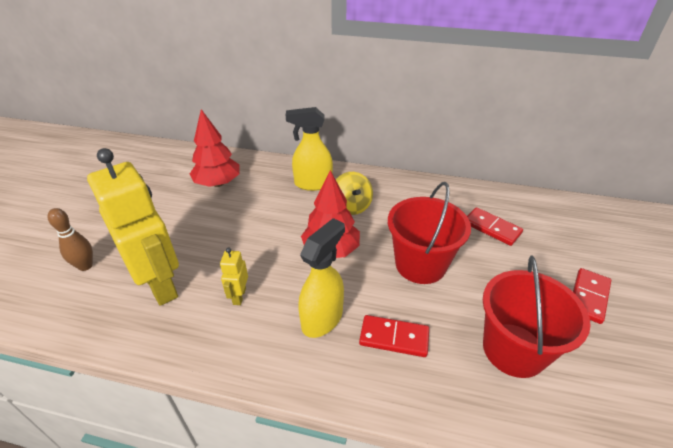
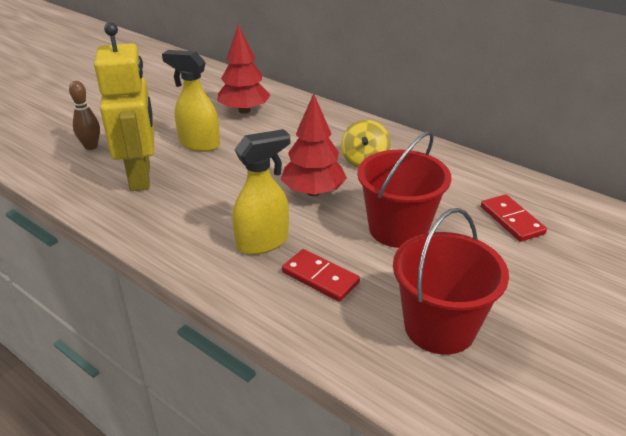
camera: 25 degrees right, 5 degrees down
yellow robot [220,248,248,305] -> none
yellow spray bottle [286,107,333,191] -> yellow spray bottle moved to [162,50,220,152]
red domino [573,268,611,324] -> none

